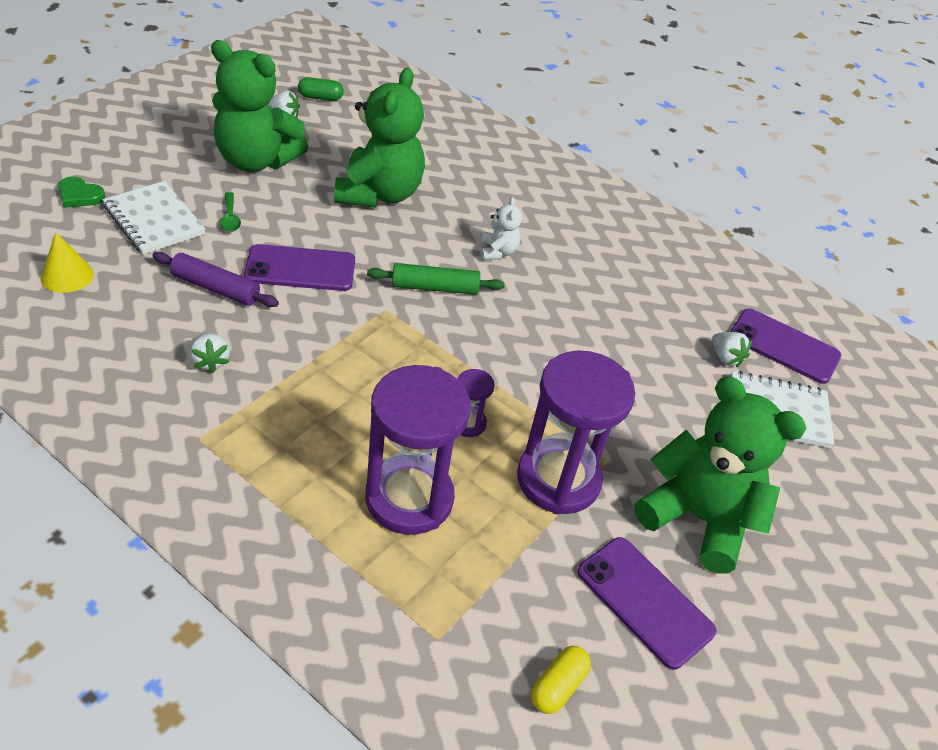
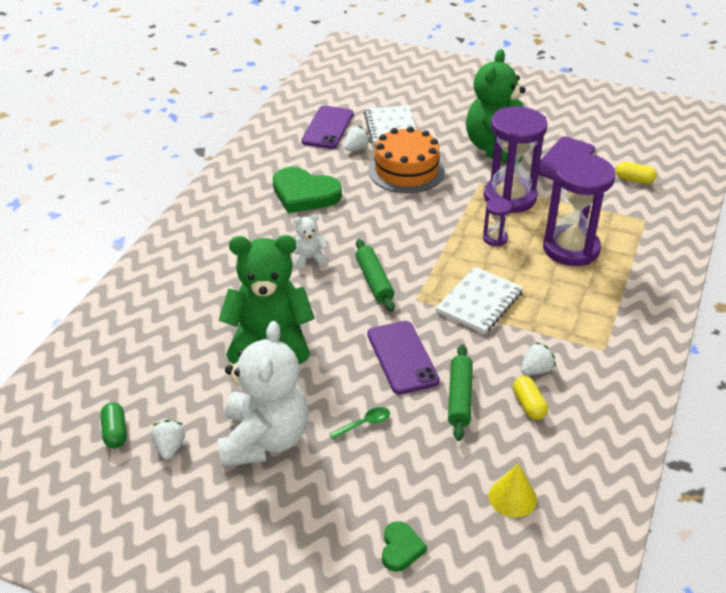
camera: 100 degrees left, 5 degrees down
white notebook [102,181,205,255] -> white notebook moved to [436,267,523,334]
purple rolling pin [152,252,279,307] -> green rolling pin [448,344,473,441]
green teddy bear [211,40,308,172] -> white teddy bear [218,321,308,467]
none -> green heart [273,167,342,213]
none -> orange cake [368,126,445,193]
none -> yellow capsule [513,376,548,420]

